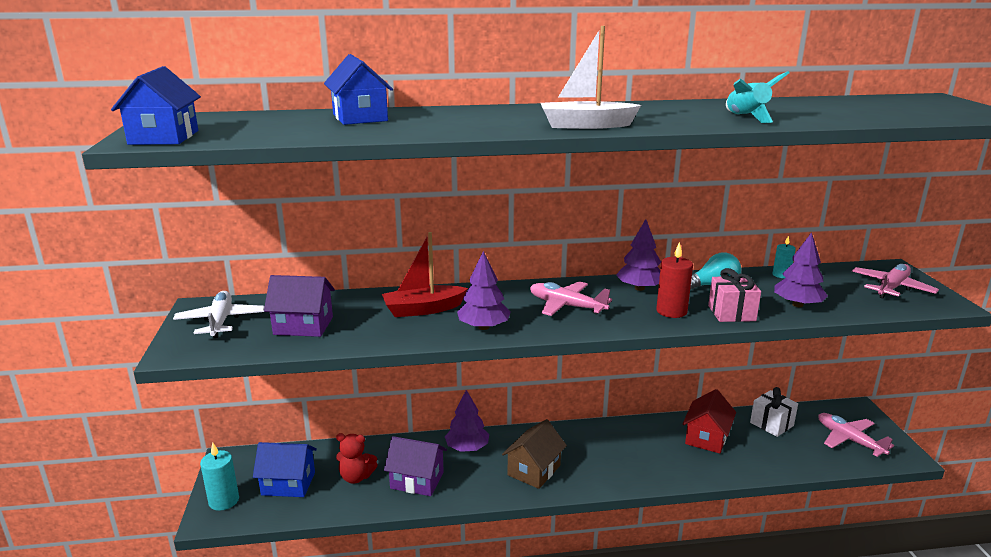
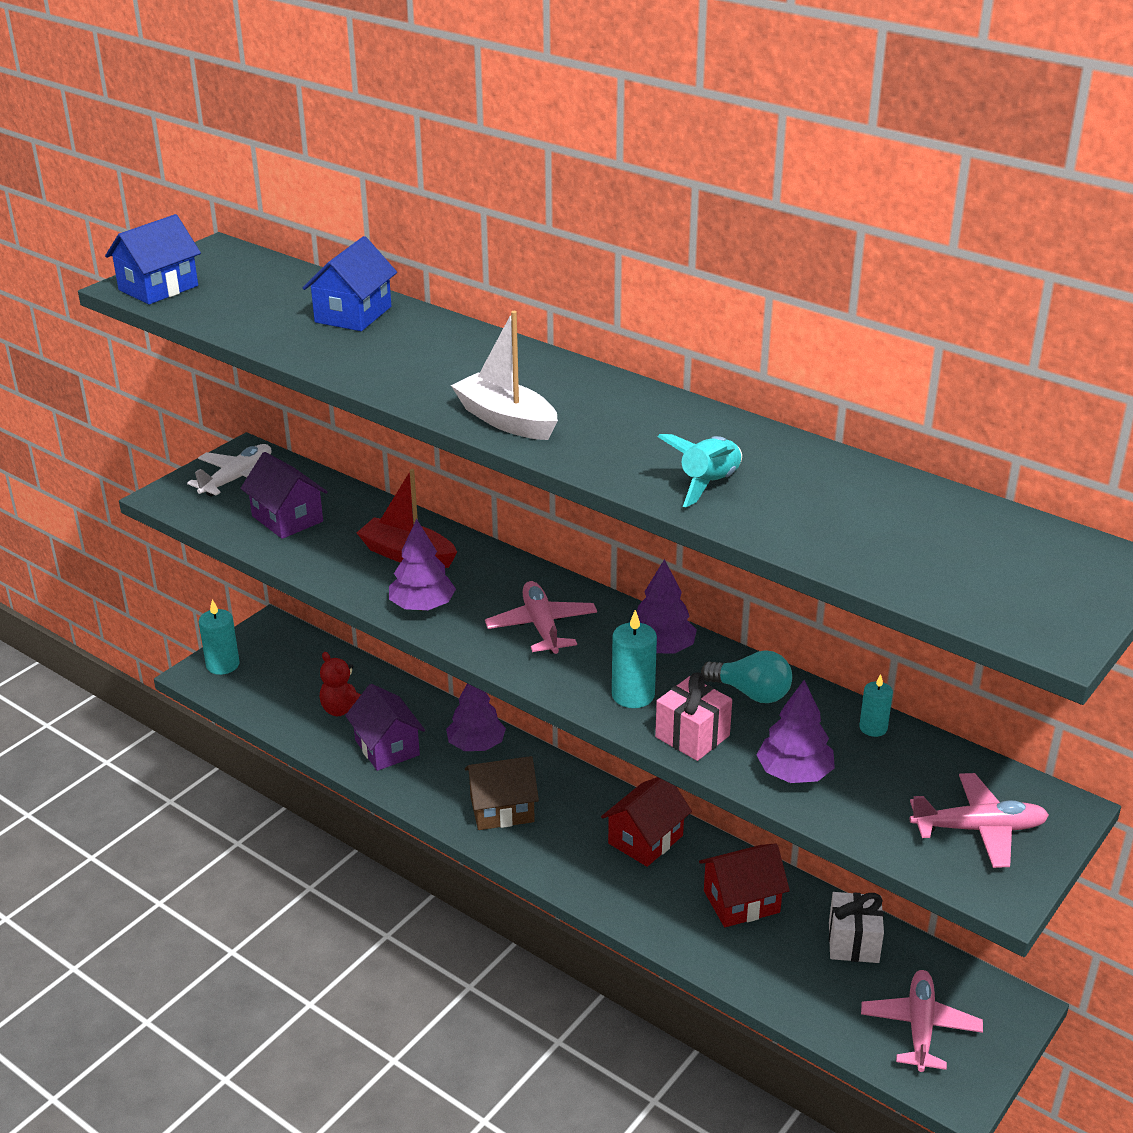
camera: 45 degrees right, 10 degrees up
blue house [253,442,317,497] -> none
red candle [656,242,693,318] -> turquoise candle [612,610,657,708]
none -> red house [601,777,692,867]

